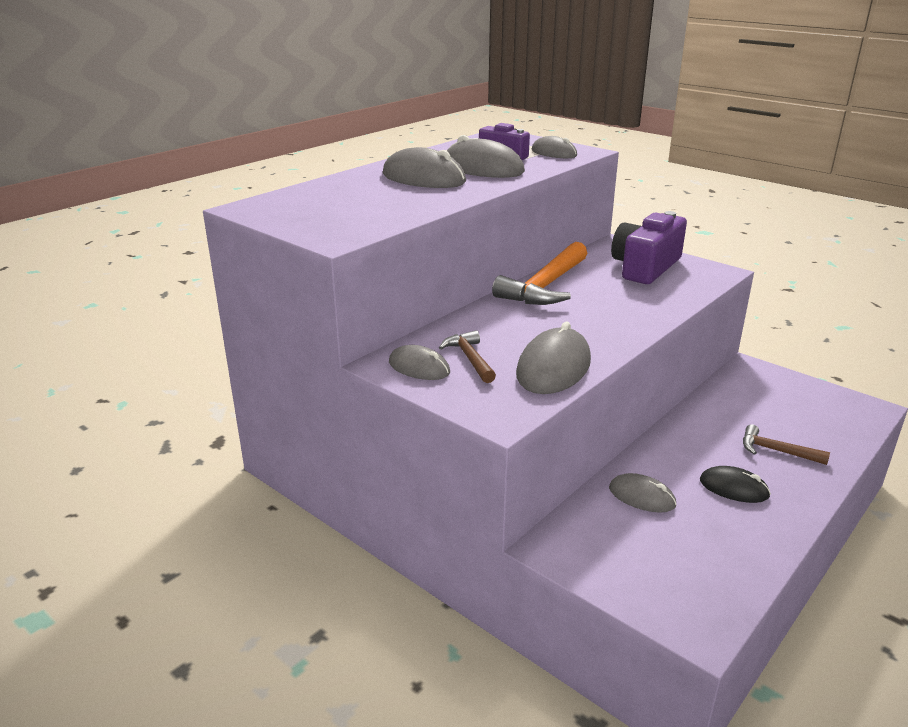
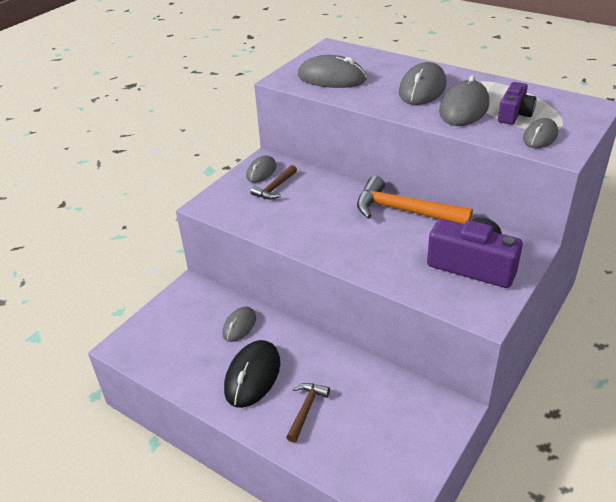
camera: 85 degrees right, 10 degrees up
brown hammer [439,330,496,383] -> brown hammer turned 150 degrees clockwise [250,165,297,199]
grey mouse [516,321,591,394] -> grey mouse moved to [298,55,366,88]
black mouse [700,466,771,503] -> black mouse [224,340,280,408], size x1.63

